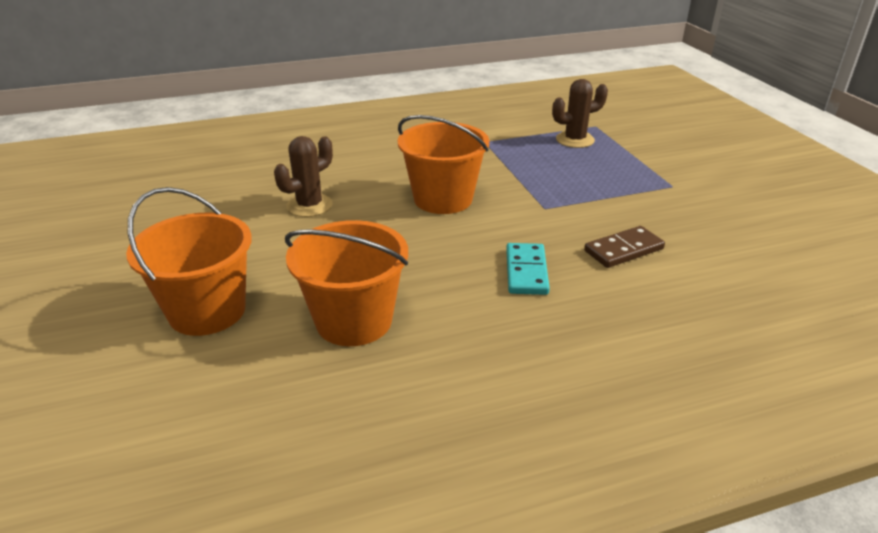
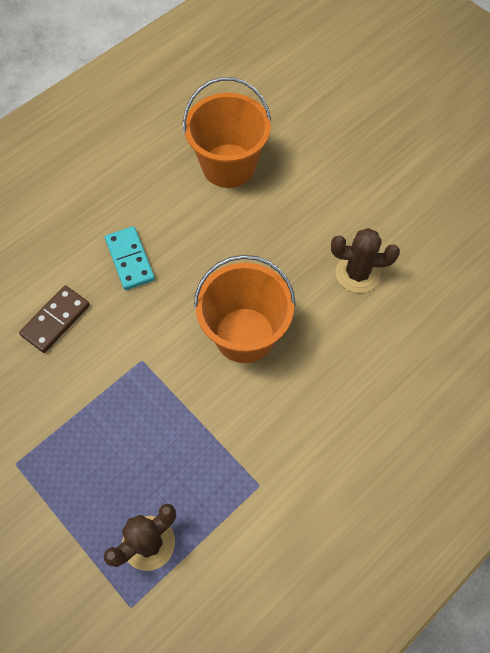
camera: 155 degrees right, 30 degrees up
orange bucket [126,187,252,336] -> none
brown cactus [274,136,333,217] -> brown cactus turned 75 degrees clockwise [331,228,400,293]

